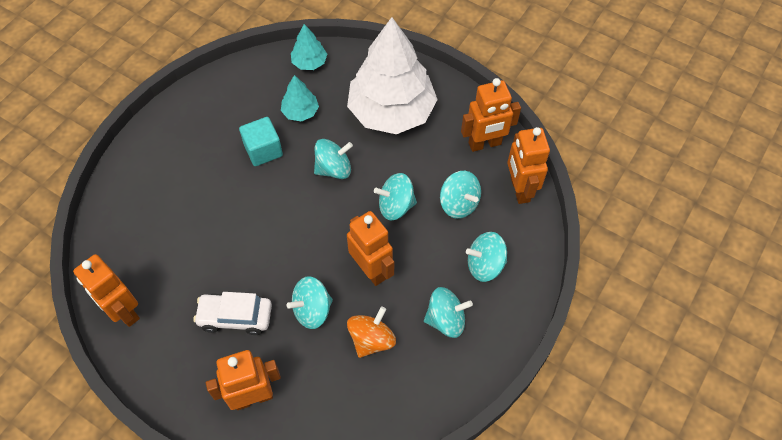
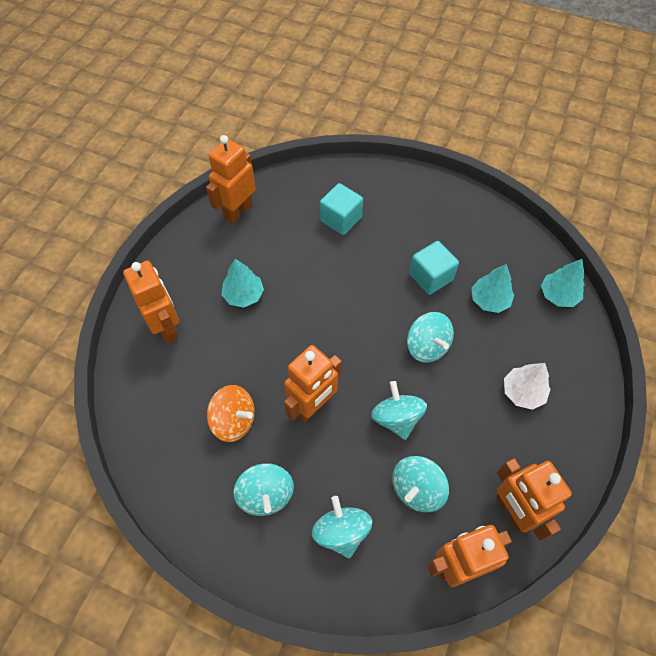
camera: 80 degrees right, 0 degrees up
white car [193,292,272,335] -> turquoise tree [221,259,264,307]
turquoise spinning top [287,276,333,329] -> none
white tree [347,17,438,134] -> white tree [504,363,551,410], size x0.43
none -> turquoise cube [320,183,363,235]

